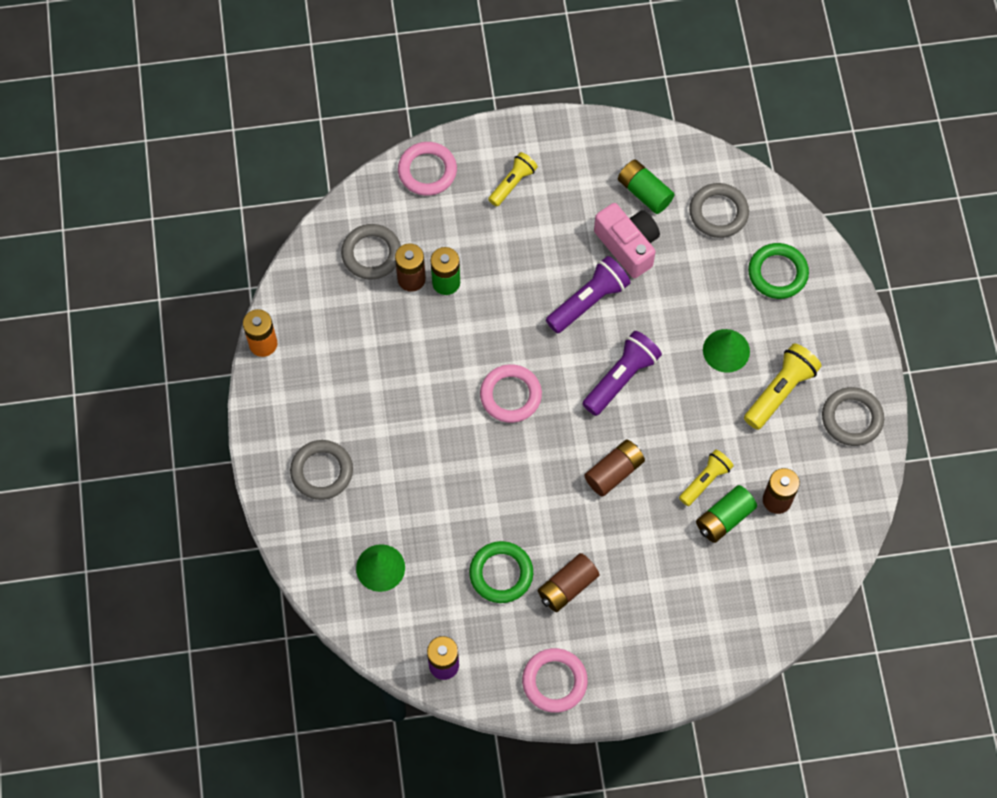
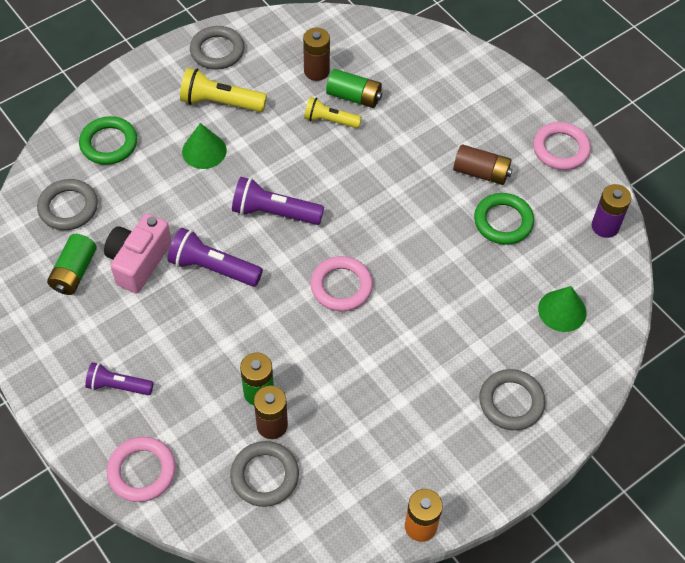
camera: 120 degrees left, 10 degrees down
yellow flashlight [488,152,538,207] -> purple flashlight [85,362,154,395]
brown battery [584,439,645,497] -> none

